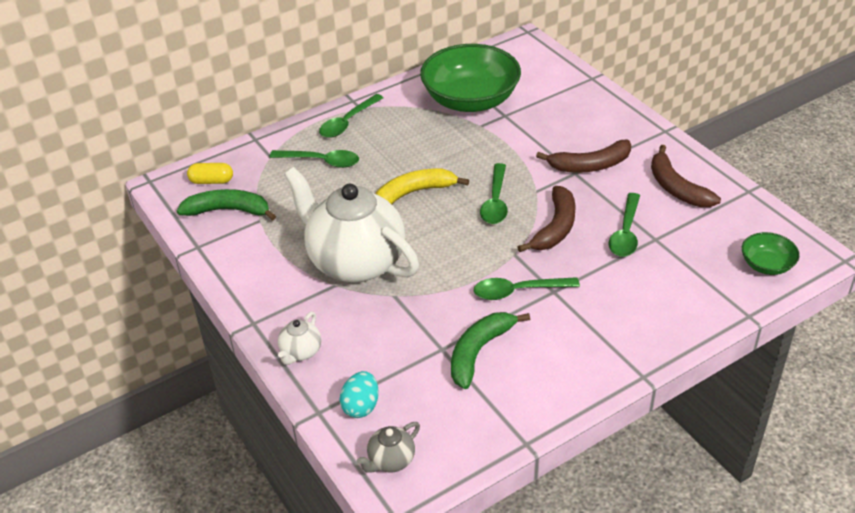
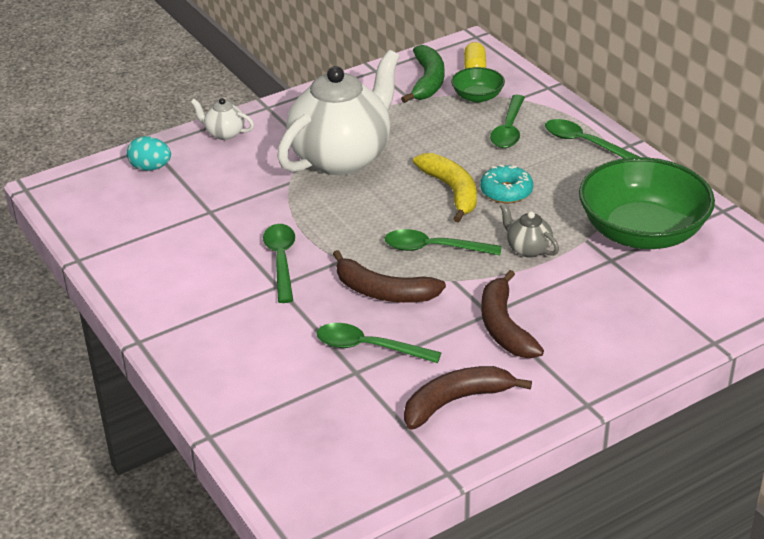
camera: 90 degrees right, 5 degrees down
grey teapot [356,422,420,473] -> grey teapot moved to [500,203,559,258]
green banana [451,312,530,389] -> none
green bowl [742,232,799,275] -> green bowl moved to [451,67,505,103]
none -> turquoise donut [480,165,533,203]

